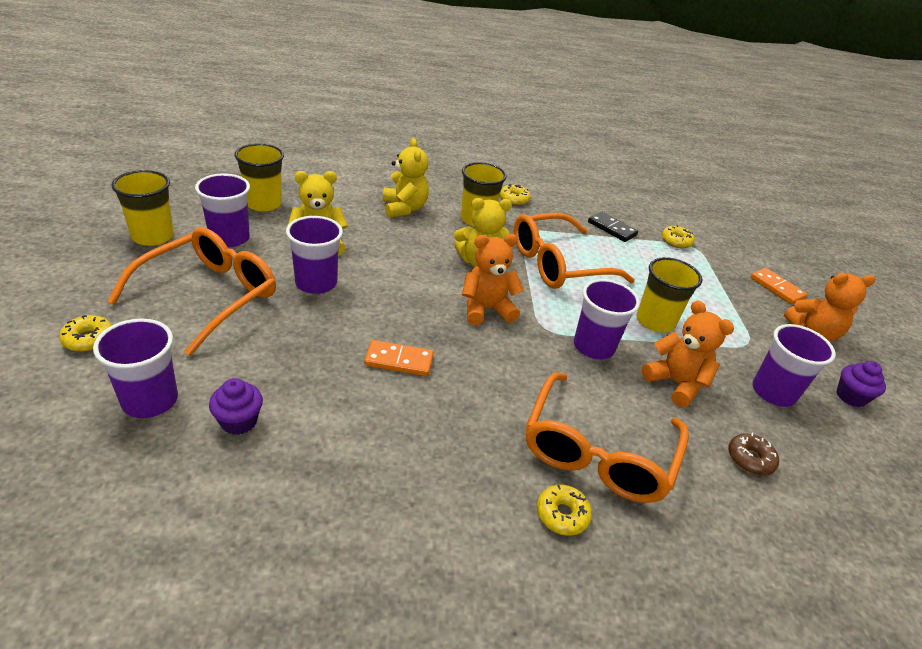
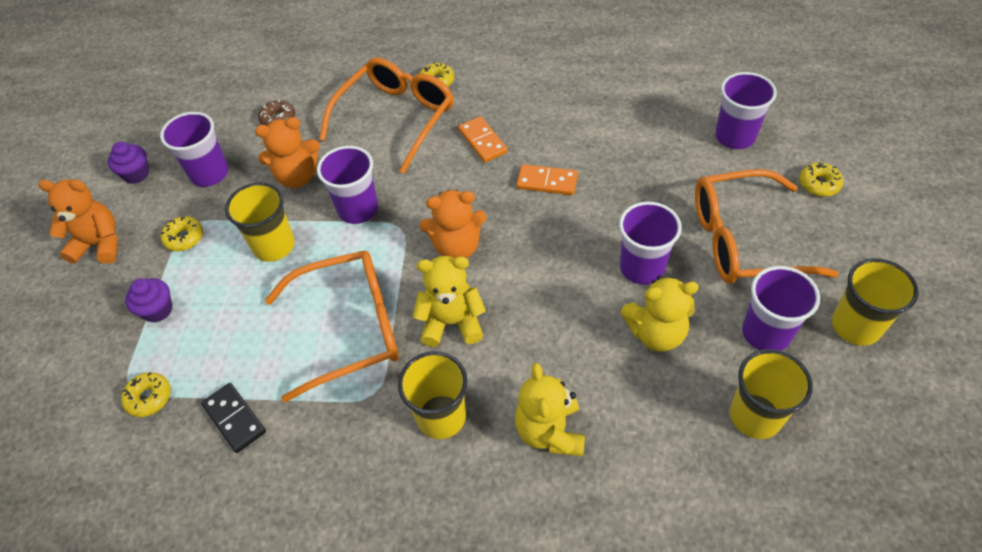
camera: 165 degrees left, 15 degrees up
orange glasses [107,227,276,356] -> orange glasses turned 45 degrees clockwise [695,169,839,284]
purple cupcake [209,378,263,435] -> purple cupcake moved to [125,278,173,323]
yellow donut [500,184,531,205] -> yellow donut moved to [161,216,203,251]
orange teddy bear [642,300,734,407] -> orange teddy bear turned 75 degrees counterclockwise [255,117,320,188]
orange domino [751,268,808,305] -> orange domino moved to [458,116,508,162]

